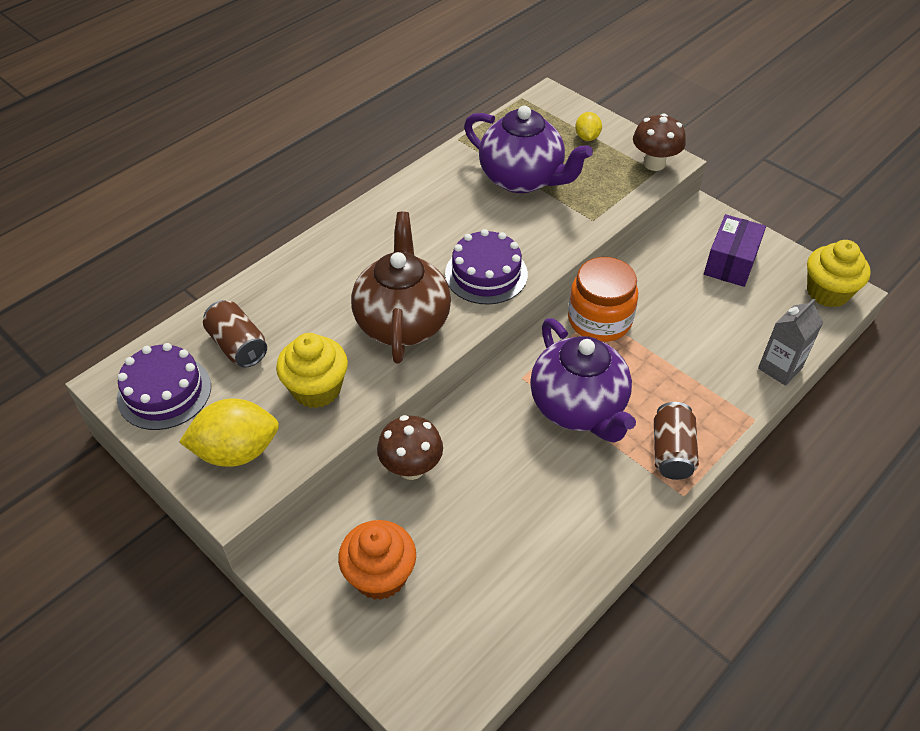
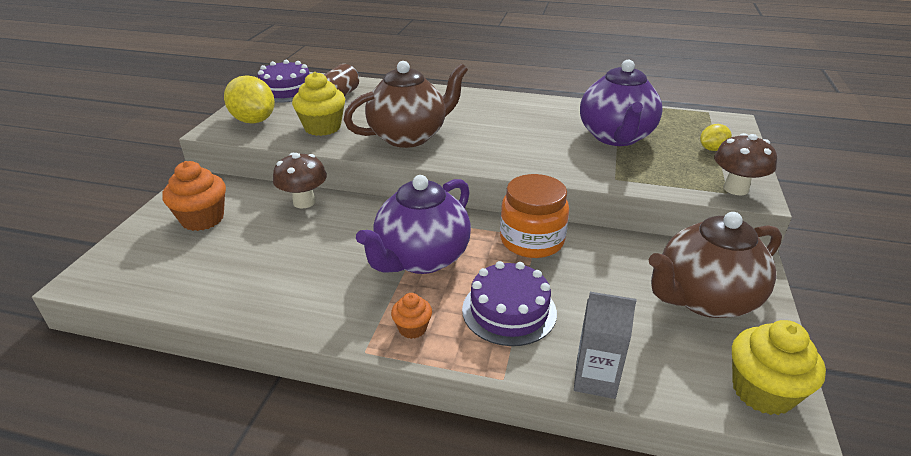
camera: 60 degrees right, 15 degrees down
purple cake [445,229,528,305] -> purple cake moved to [462,261,557,346]
brown can [654,402,699,480] -> orange cupcake [391,293,432,339]
purple box [704,214,766,287] -> brown teapot [649,212,782,318]

